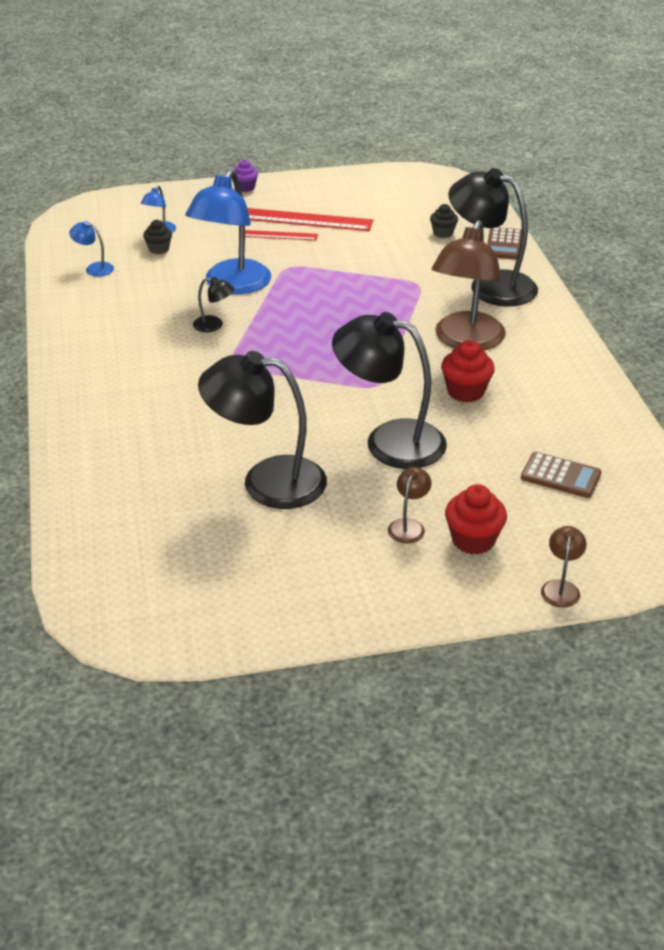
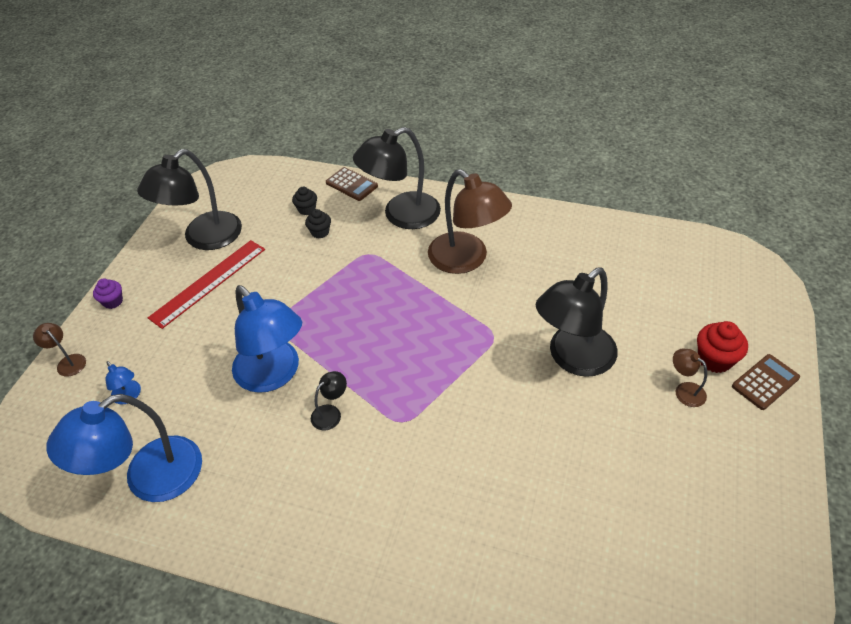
camera: 60 degrees left, 10 degrees up
blue lamp [69,221,114,277] -> blue lamp [46,394,202,502], size x2.33
black cupcake [143,220,172,254] -> black cupcake moved to [305,209,331,239]
black lamp [198,351,327,509] -> black lamp moved to [137,149,242,250]
red ruler [245,230,318,241] -> none
red cupcake [441,340,495,403] -> none
brown calculator [521,452,602,498] -> brown calculator moved to [732,354,800,410]
brown lamp [541,526,587,608] -> brown lamp moved to [33,323,86,377]

